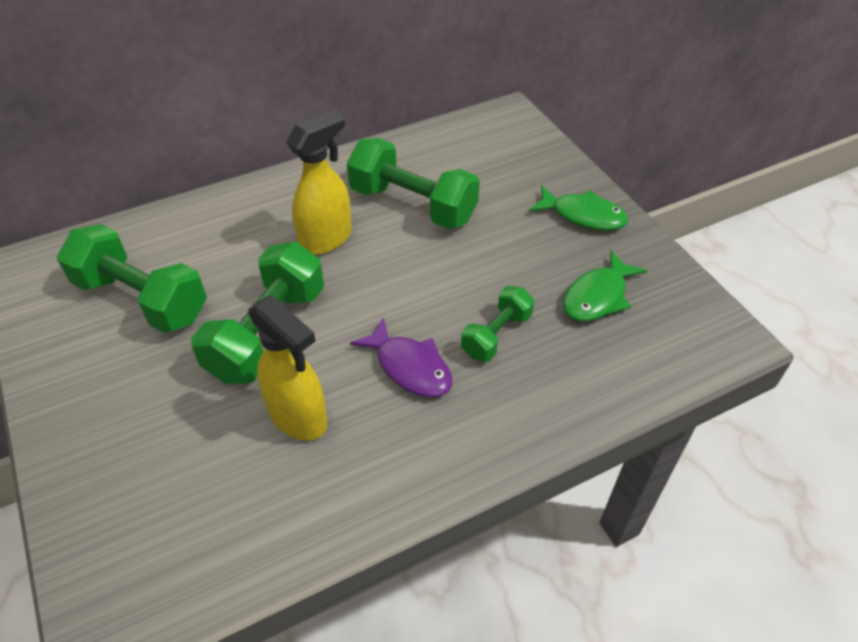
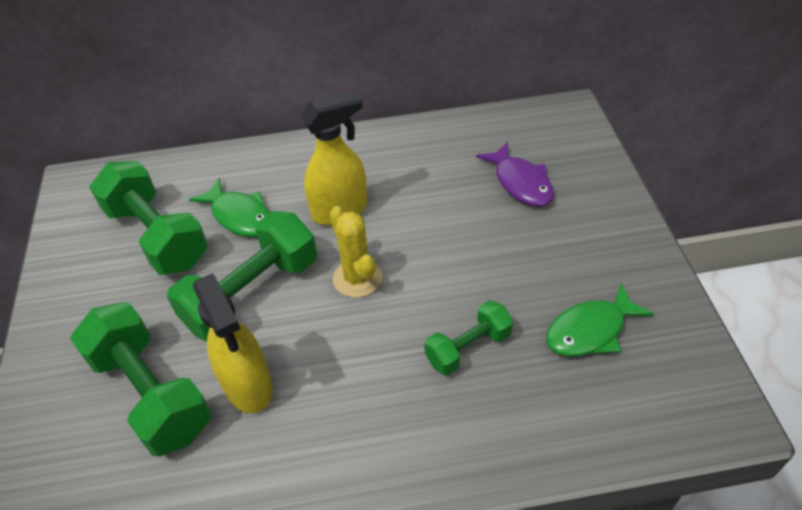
camera: 20 degrees right, 0 degrees up
green dumbbell [347,138,480,229] -> green dumbbell moved to [70,302,212,457]
purple fish [350,318,452,397] -> purple fish moved to [476,142,554,207]
green fish [529,186,628,231] -> green fish moved to [189,178,270,237]
none -> yellow cactus [330,206,382,298]

